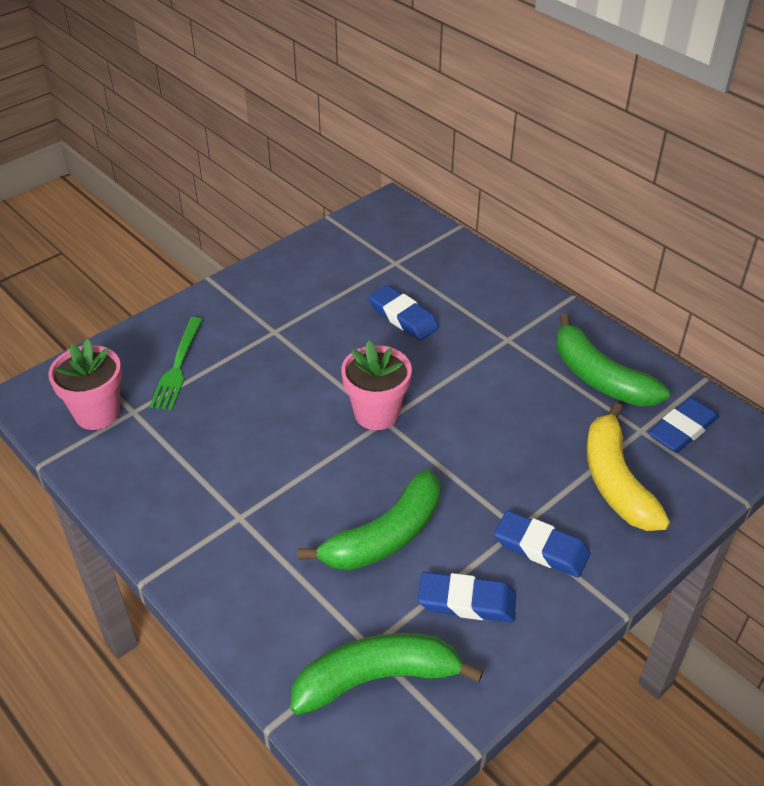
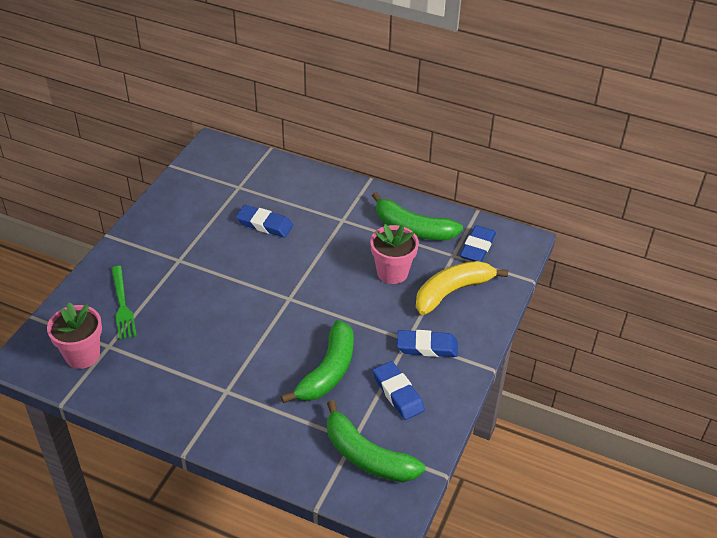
camera: 25 degrees left, 0 degrees up
green banana [290,633,483,715] -> green banana turned 105 degrees counterclockwise [327,400,425,482]
pink flower pot [341,340,412,430] -> pink flower pot moved to [370,224,419,284]
blue eraser [418,572,516,622] -> blue eraser turned 75 degrees clockwise [373,361,425,420]
yellow banana [586,403,670,531] -> yellow banana turned 90 degrees clockwise [416,261,508,315]

